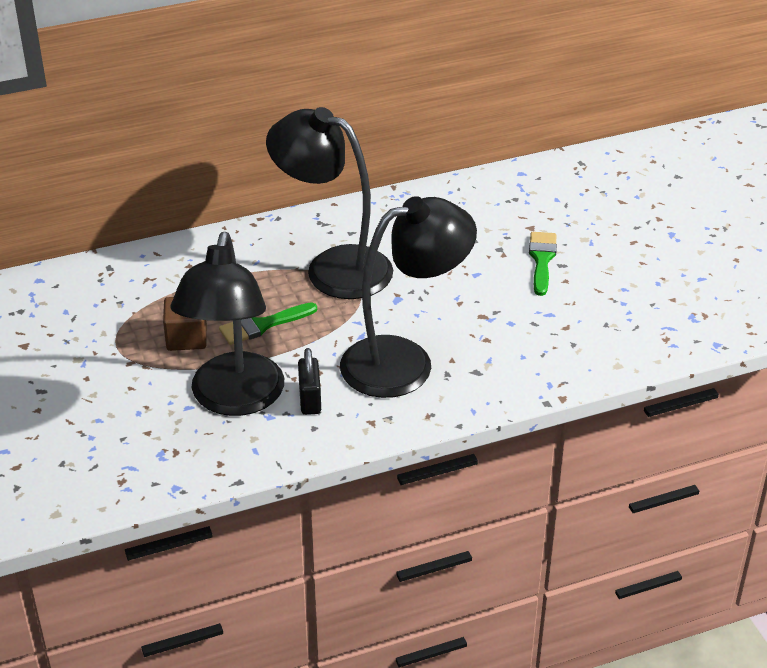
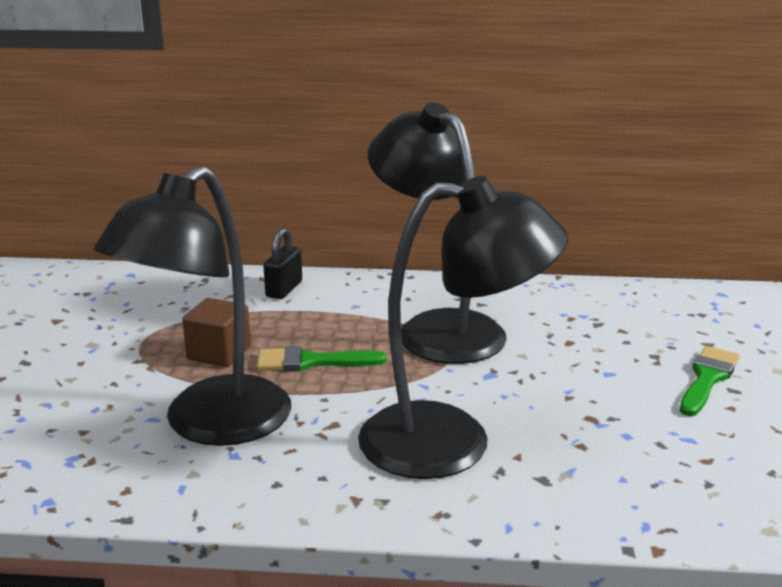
camera: 25 degrees right, 15 degrees down
black padlock [298,348,321,415] -> black padlock moved to [263,228,302,299]

